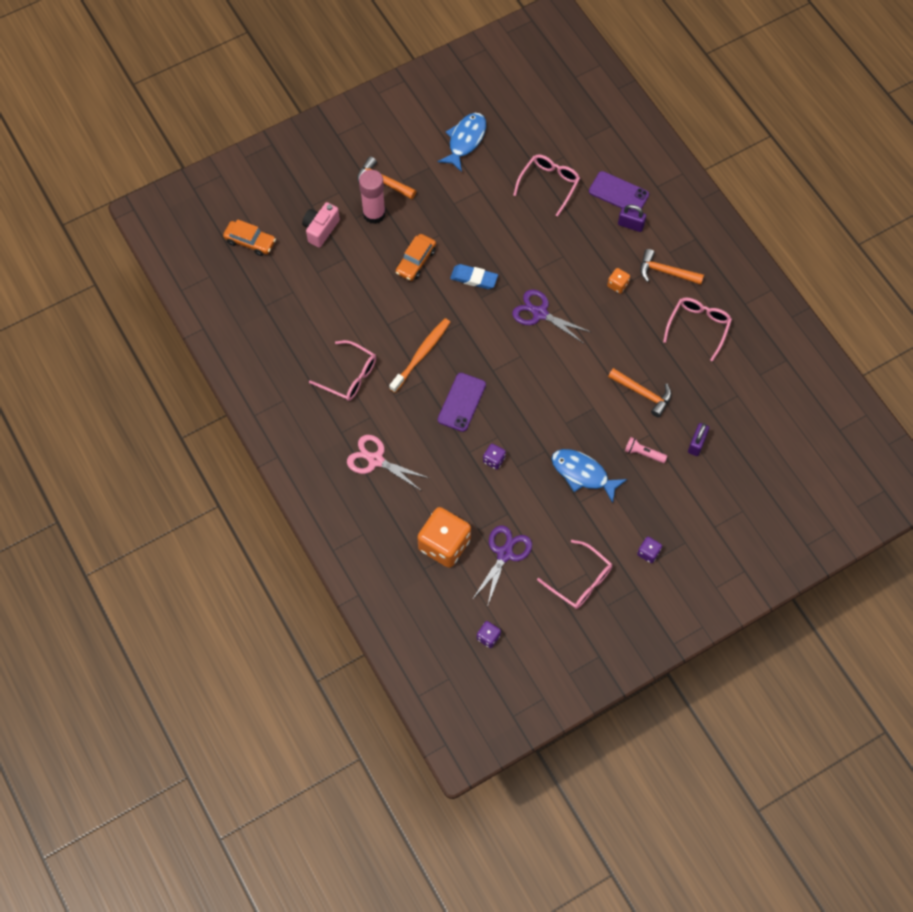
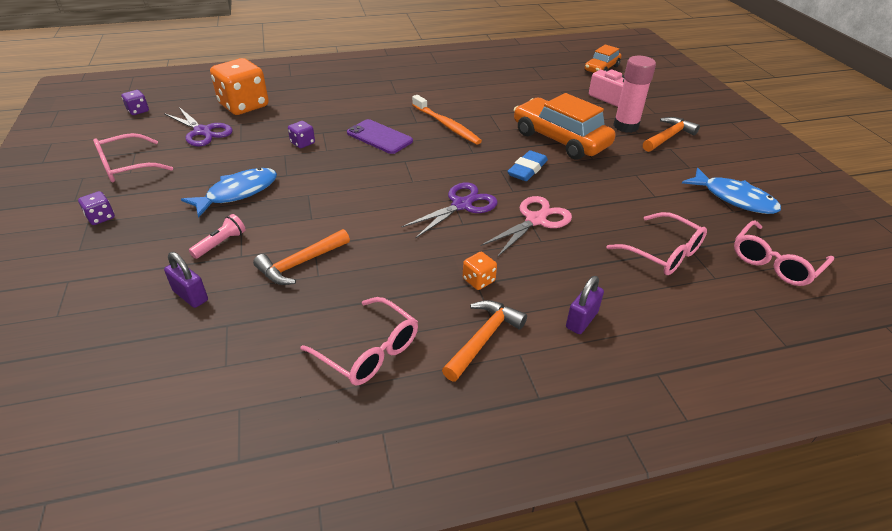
camera: 105 degrees right, 25 degrees down
pink glasses [309,340,376,401] -> pink glasses moved to [734,221,834,286]
pink scissors [347,435,429,490] -> pink scissors moved to [481,196,572,257]
orange car [396,234,436,281] -> orange car [514,93,616,160], size x1.76
purple phone [589,171,649,211] -> none

